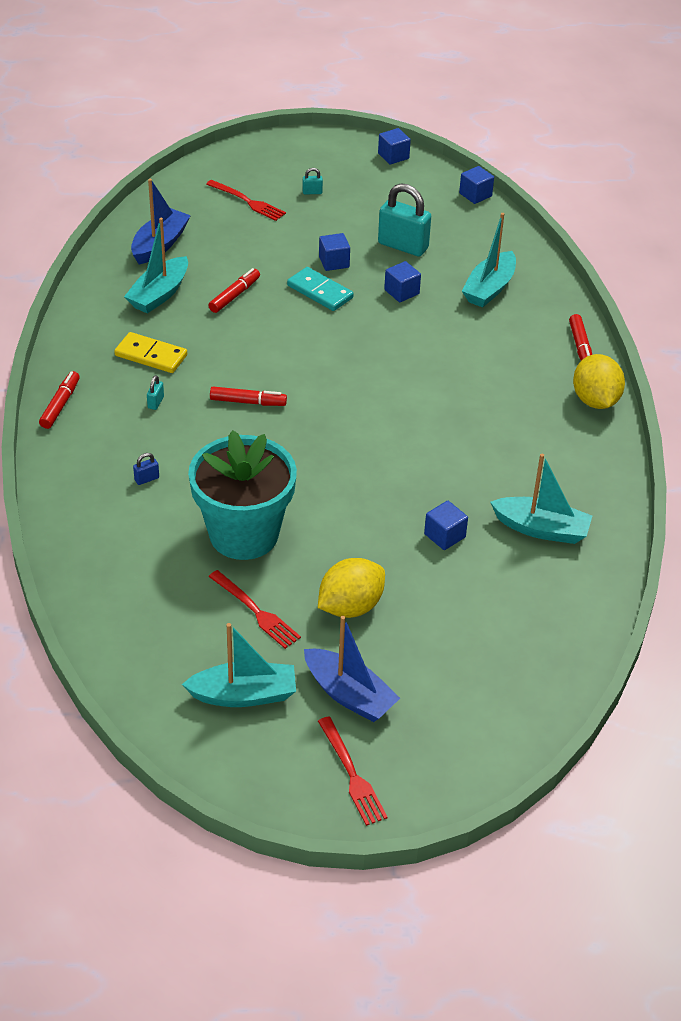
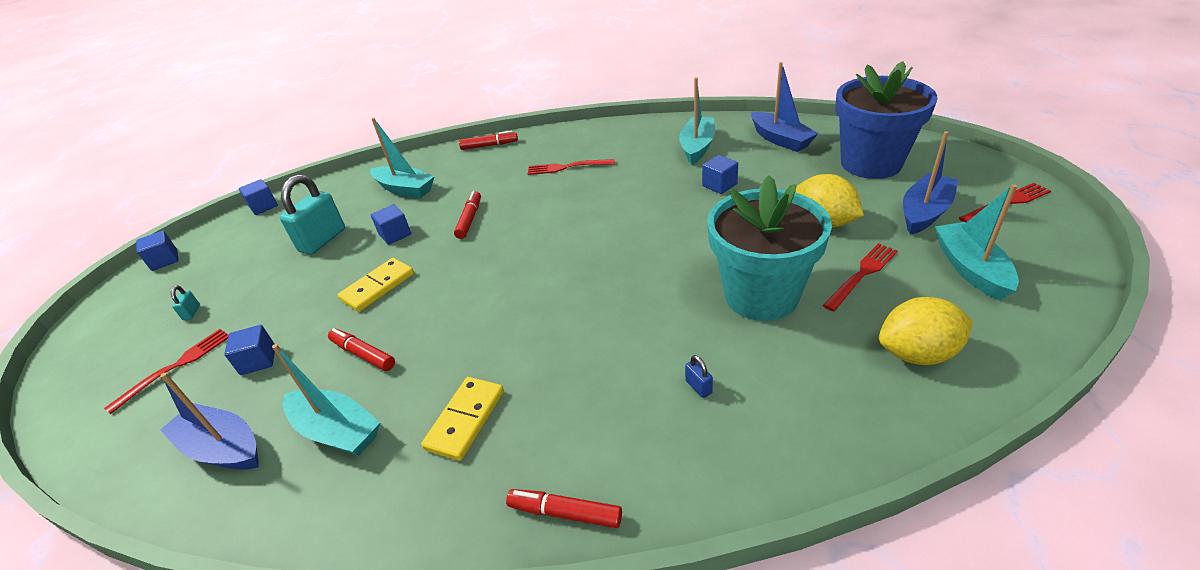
camera: 85 degrees left, 5 degrees down
turquoise padlock [147,375,164,410] -> none
red marker [210,387,287,406] -> red marker moved to [454,191,481,239]
turquoise domino [287,267,354,311] -> yellow domino [338,258,414,312]
blue cube [319,233,350,271] -> blue cube moved to [224,325,275,375]
yellow lemon [573,354,625,409] -> yellow lemon moved to [879,297,973,365]
none -> red fork [527,159,615,175]
none -> blue boat [751,62,819,152]
none -> blue flower pot [835,61,937,179]

